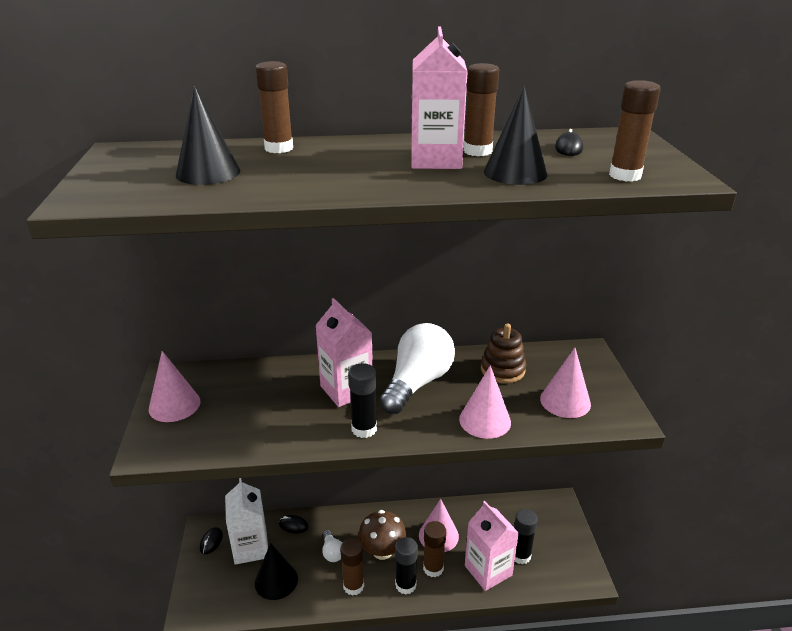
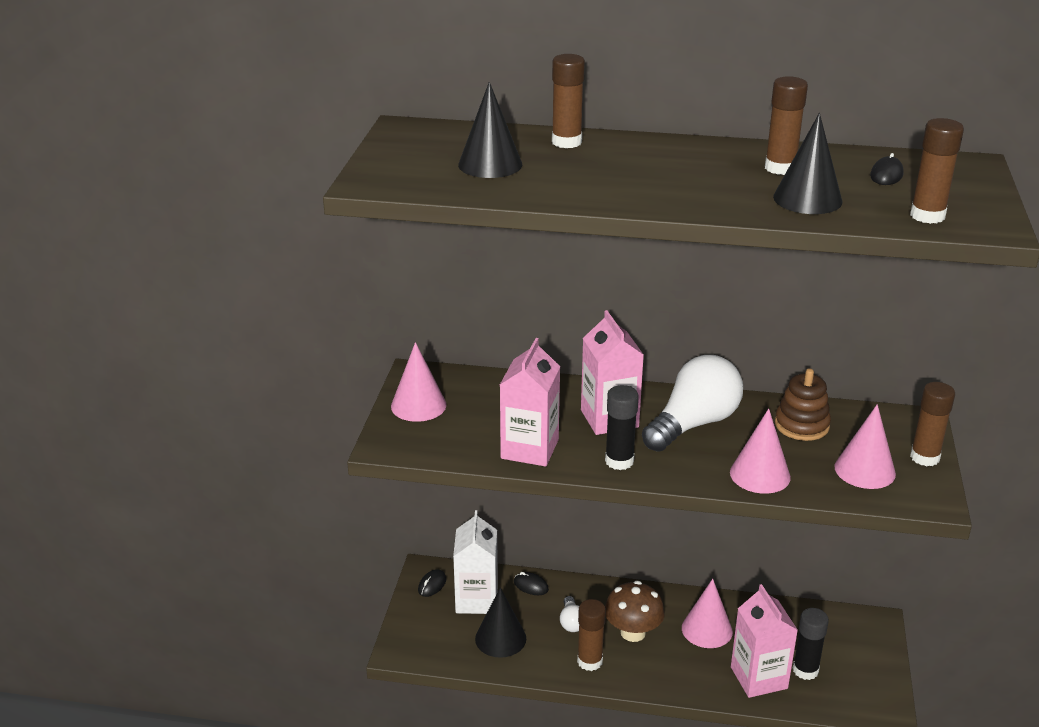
camera: 15 degrees right, 0 degrees up
black glue stick [395,537,418,595] -> none
pink carton [411,27,468,169] -> pink carton moved to [500,338,560,467]
brown glue stick [423,521,446,577] -> brown glue stick moved to [910,382,955,466]

